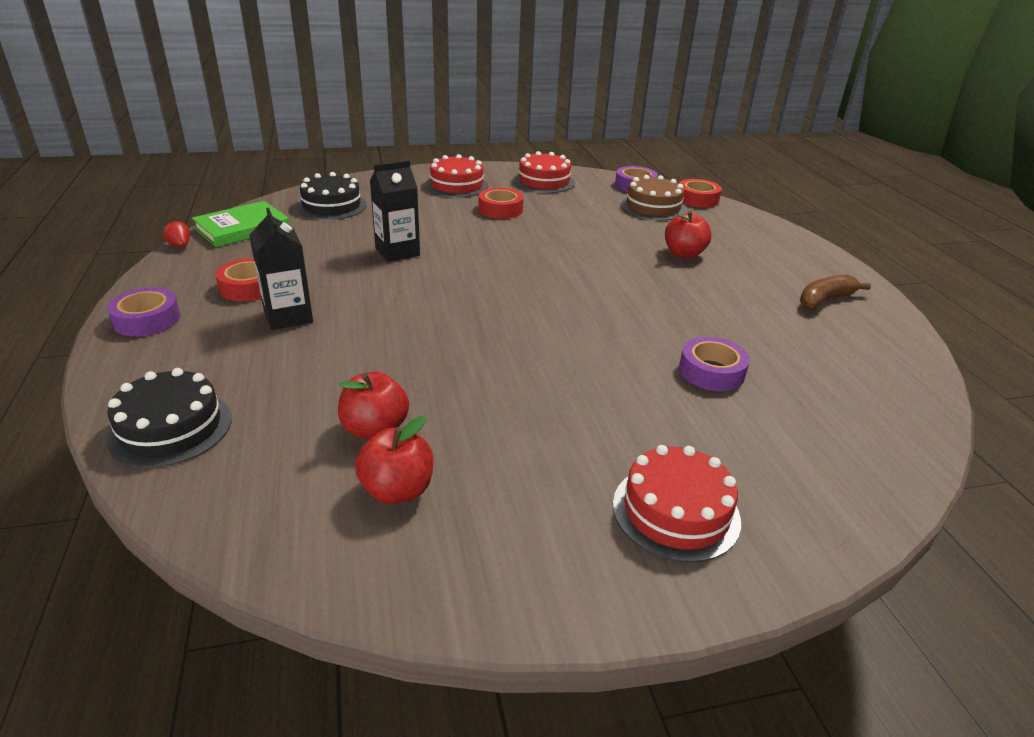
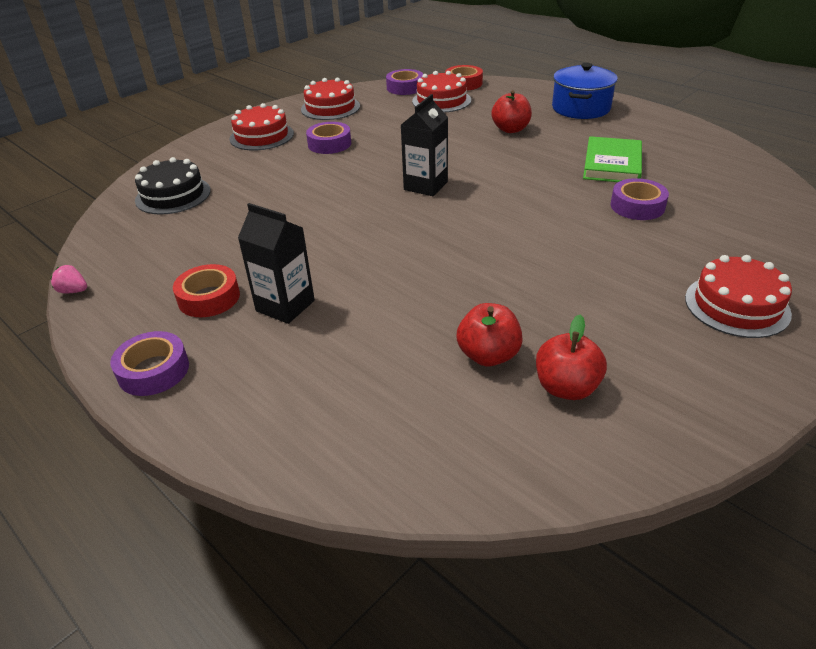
camera: 30 degrees left, 5 degrees up
black cake [106,368,232,468] -> none
red strawberry [163,221,190,247] -> pink strawberry [50,265,87,293]
green book [192,201,289,247] -> green book moved to [583,136,642,182]
black carton [370,160,420,262] -> black carton moved to [401,94,448,196]
red tape [478,188,524,219] -> purple tape [306,122,351,154]
brown cake [621,175,687,221] -> red cake [412,71,471,113]
brown banana [800,274,871,309] -> none
none -> blue pot [552,63,618,119]

